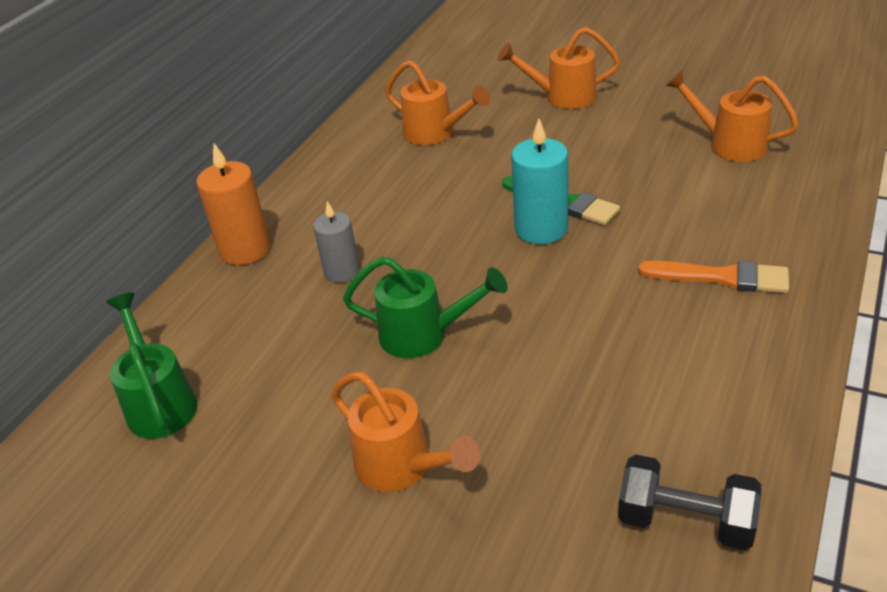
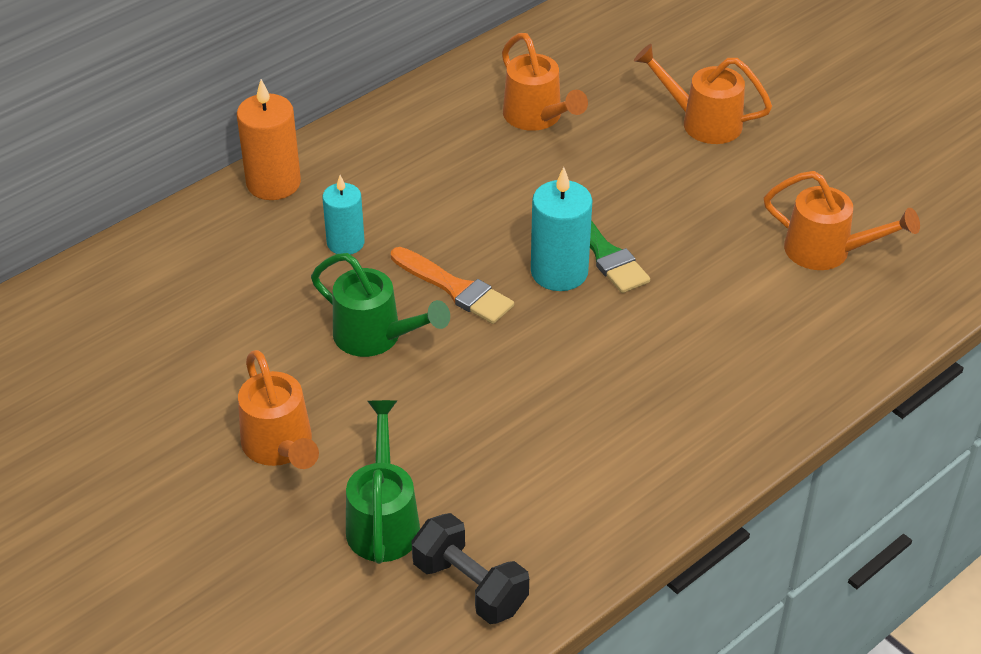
camera: 20 degrees right, 5 degrees up
green watering can [106,293,198,439] -> green watering can moved to [346,400,420,564]
grey candle [313,201,360,283] -> turquoise candle [322,175,365,255]
orange brush [638,261,789,293] -> orange brush moved to [391,247,514,324]
orange watering can [665,70,799,162] -> orange watering can turned 150 degrees clockwise [764,171,920,270]

